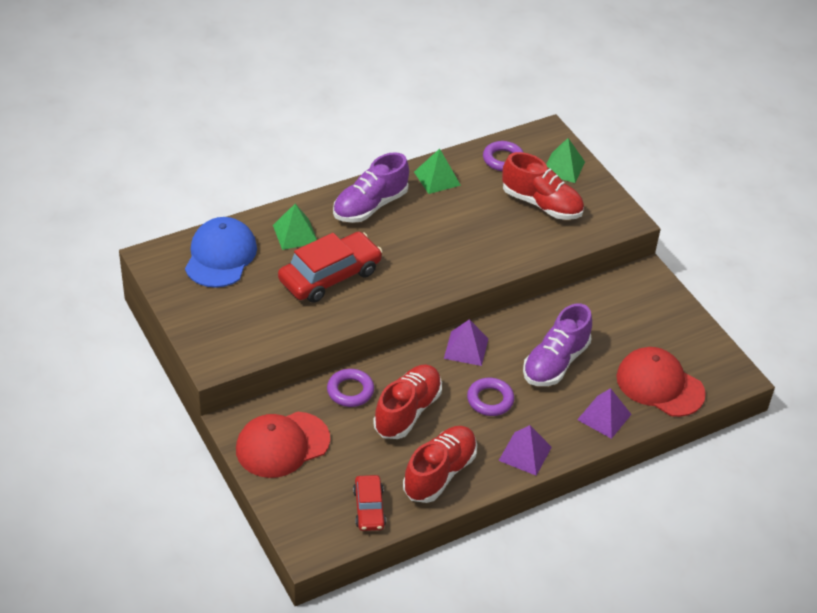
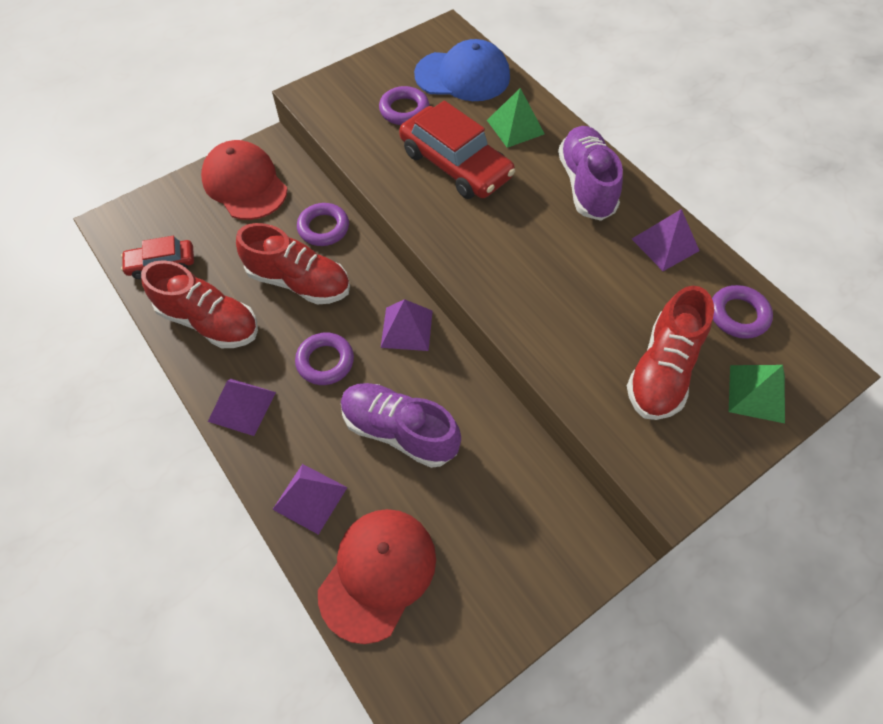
camera: 85 degrees right, 15 degrees up
purple shoe [333,152,409,223] -> purple shoe turned 45 degrees clockwise [558,126,623,221]
green pyramid [414,149,461,194] -> purple pyramid [632,209,699,271]
none -> purple ring [379,86,429,125]

